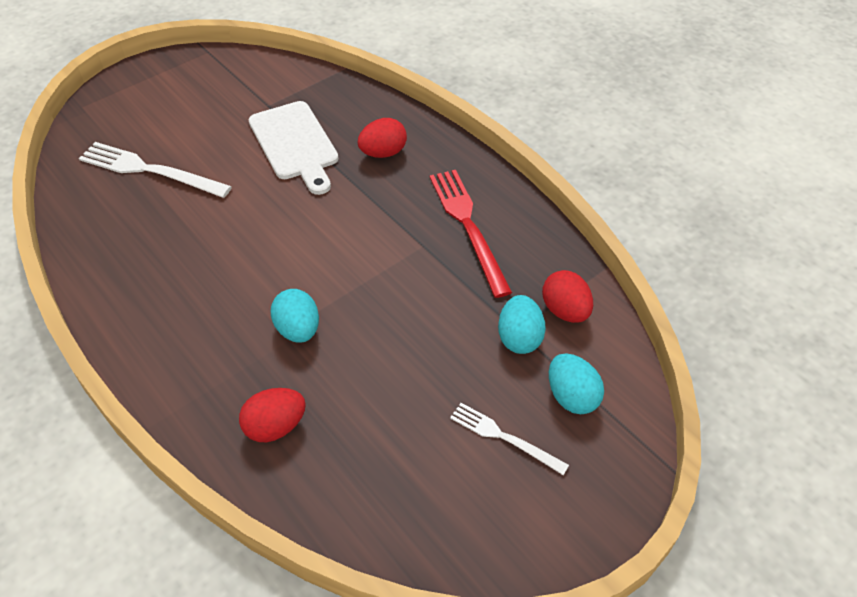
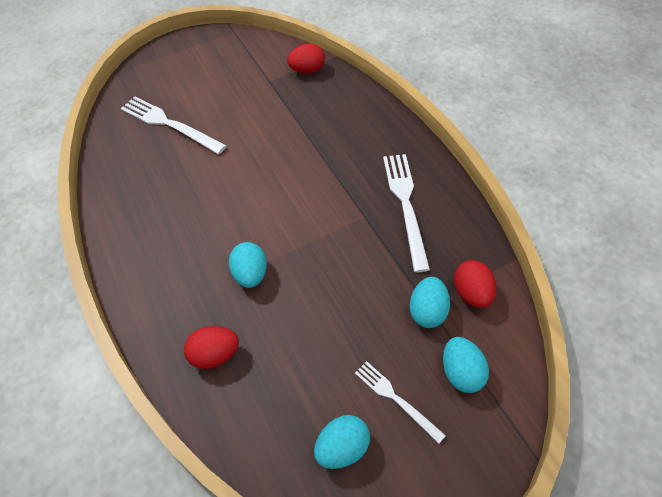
camera: 15 degrees right, 5 degrees up
white cutting board [249,101,339,195] -> none
red egg [358,118,407,158] -> red egg moved to [287,43,325,74]
red fork [430,170,512,298] -> white fork [383,154,430,272]
none -> turquoise egg [314,415,370,469]

